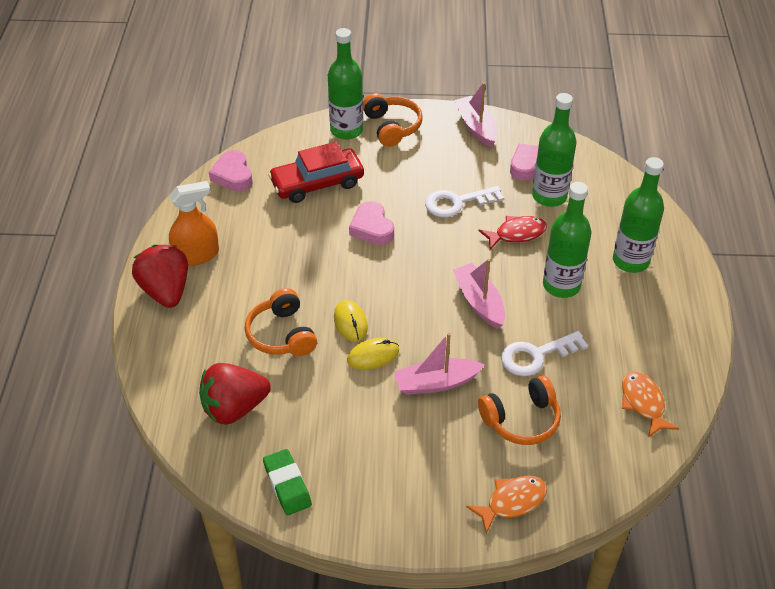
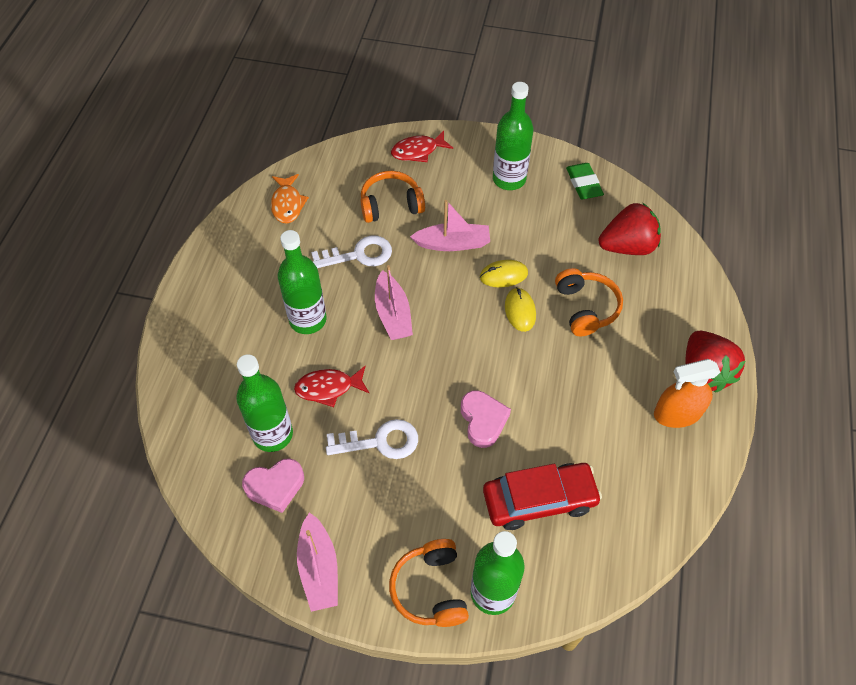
camera: 170 degrees left, 10 degrees up
pink heart [209,150,252,191] -> none
orange fish [466,476,547,534] -> red fish [391,130,453,162]
green bottle [613,157,664,273] -> green bottle moved to [493,82,533,190]

